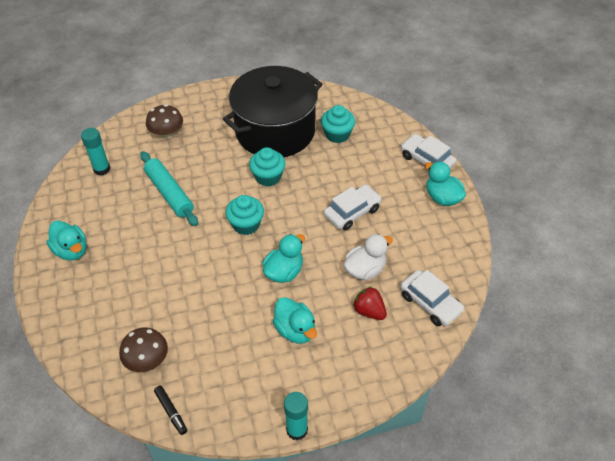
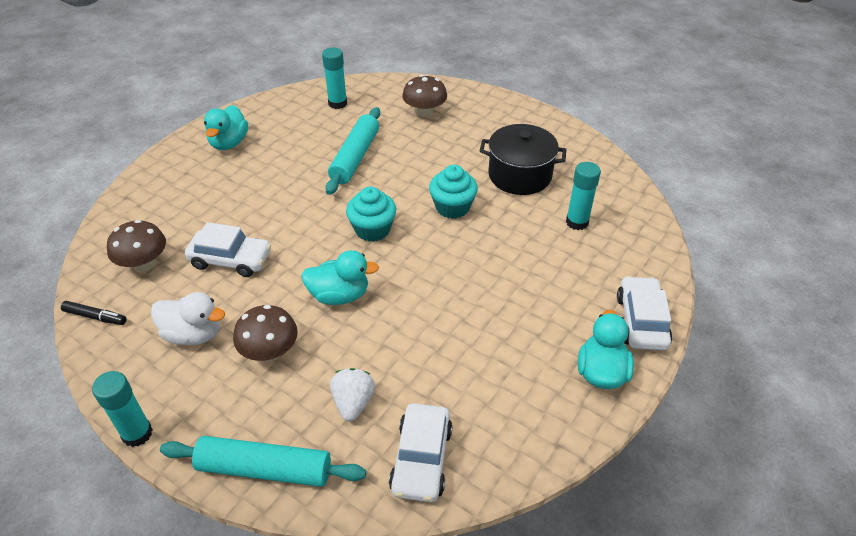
camera: 50 degrees right, 5 degrees down
black marker [154,386,187,435] -> black marker turned 90 degrees counterclockwise [61,301,126,325]
black pot [223,66,323,157] -> black pot [480,124,566,195], size x0.59
turquoise duck [273,297,317,344] -> brown mushroom [233,305,298,361]
turquoise cupcake [321,105,355,143] -> turquoise glue stick [566,162,601,230]
white car [324,185,382,230] -> white car moved to [185,222,271,277]
white duck [344,234,393,280] -> white duck moved to [151,292,225,345]
red strawberry [353,287,387,320] -> white strawberry [330,368,375,421]
none -> turquoise rolling pin [160,436,366,487]

